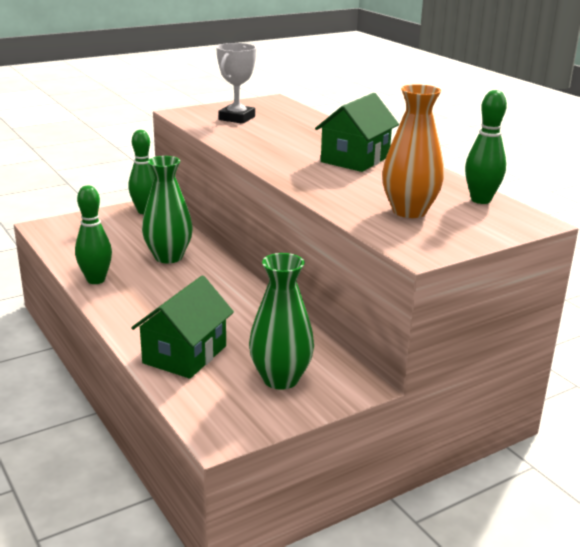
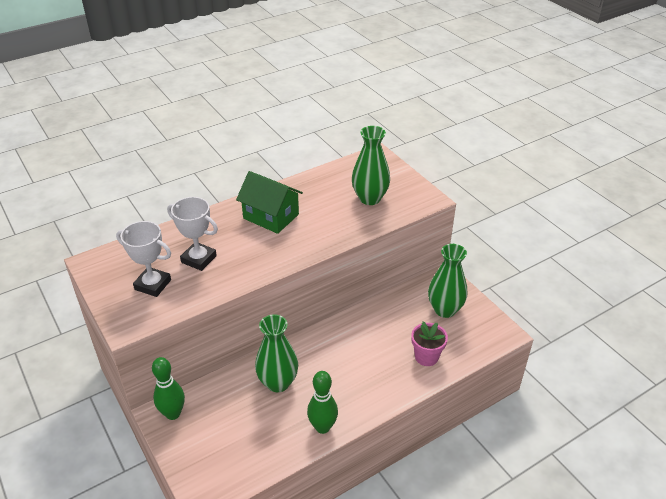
camera: 90 degrees left, 15 degrees up
green house [131,275,234,379] -> pink flower pot [411,322,448,366]
orange vase [382,84,444,218] -> green vase [352,126,390,205]
green bowling pin [465,90,507,204] -> none
none -> white trophy [167,197,218,271]

